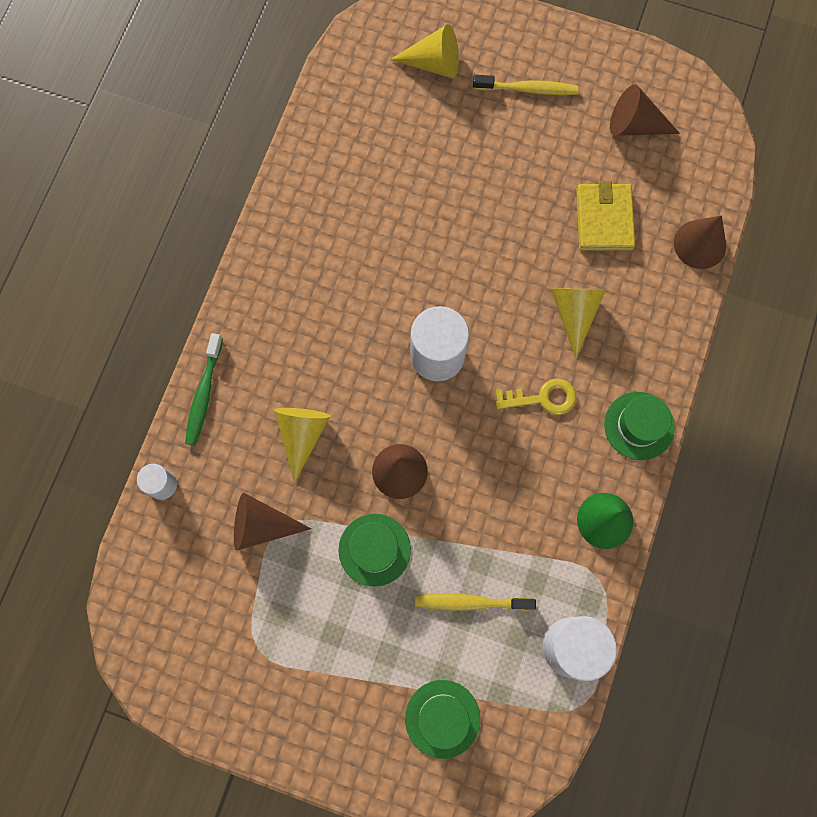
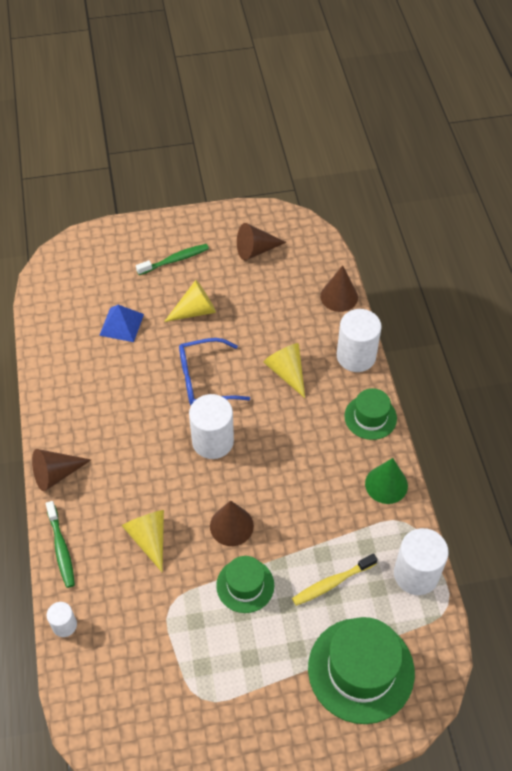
camera: 30 degrees left, 20 degrees down
brown cone [234,493,312,551] -> brown cone moved to [32,449,91,491]
yellow cone [390,24,459,79] -> yellow cone moved to [164,280,216,322]
green hat [405,680,480,759] -> green hat [308,617,415,724], size x1.75
yellow toothbrush [473,75,578,95] -> green toothbrush [136,244,209,275]
yellow key [495,378,576,415] -> none
yellow wallet [576,181,635,251] -> none
none -> blue pyramid [99,305,144,342]
none -> blue glasses [179,338,250,405]
none -> white cylinder [337,309,382,372]

